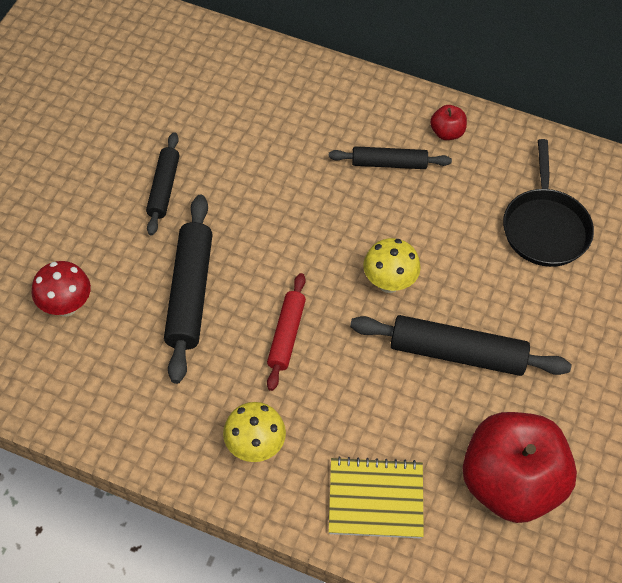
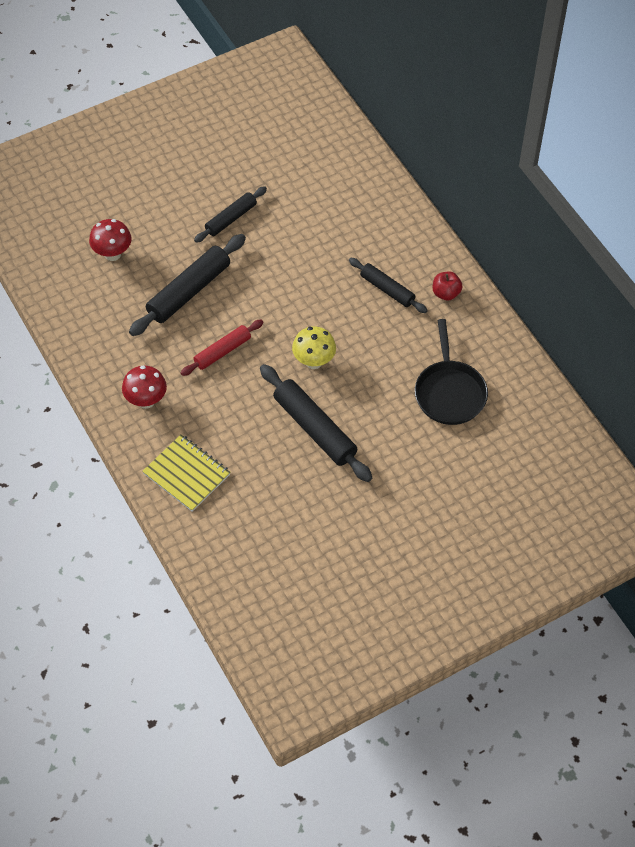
camera: 40 degrees right, 0 degrees up
yellow mushroom [223,402,286,462] -> red mushroom [122,366,167,409]
red apple [462,412,577,523] -> none
black pan [503,139,594,267] -> black pan turned 45 degrees counterclockwise [415,319,488,425]

